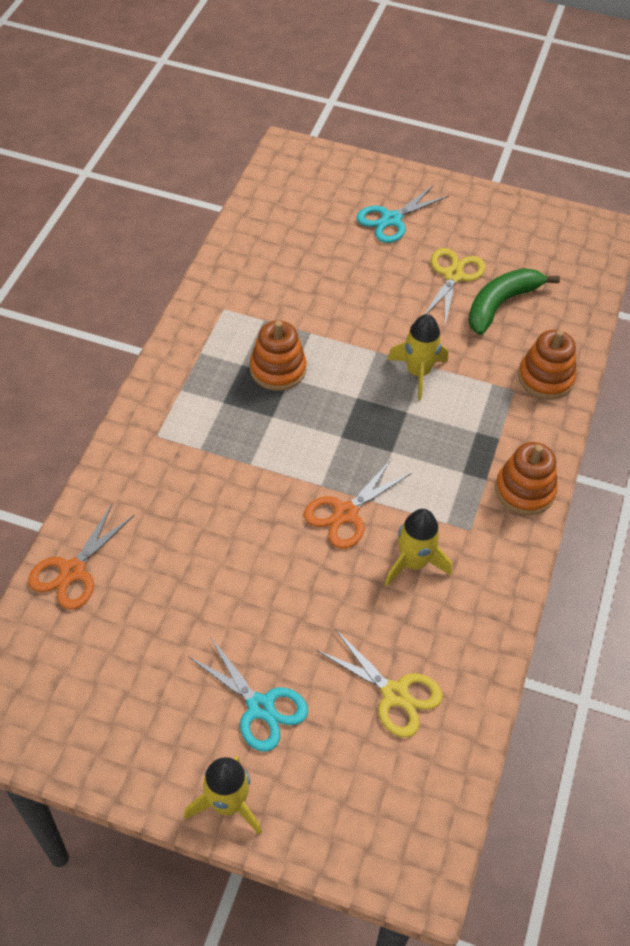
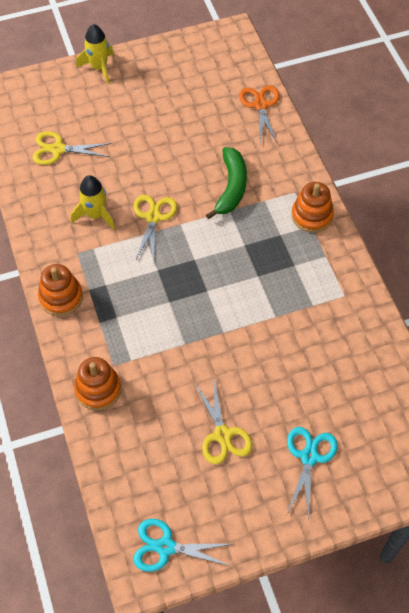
camera: 145 degrees right, 5 degrees up
turquoise scissors [188,637,308,752] -> turquoise scissors moved to [133,519,232,572]
orange stacking toy [250,320,307,391] -> orange stacking toy moved to [291,182,334,233]
orange scissors [304,458,411,549] -> yellow scissors [133,195,177,262]
yellow rocket [387,314,448,400] -> none
green banana [468,268,560,335] -> green banana moved to [206,147,247,219]

